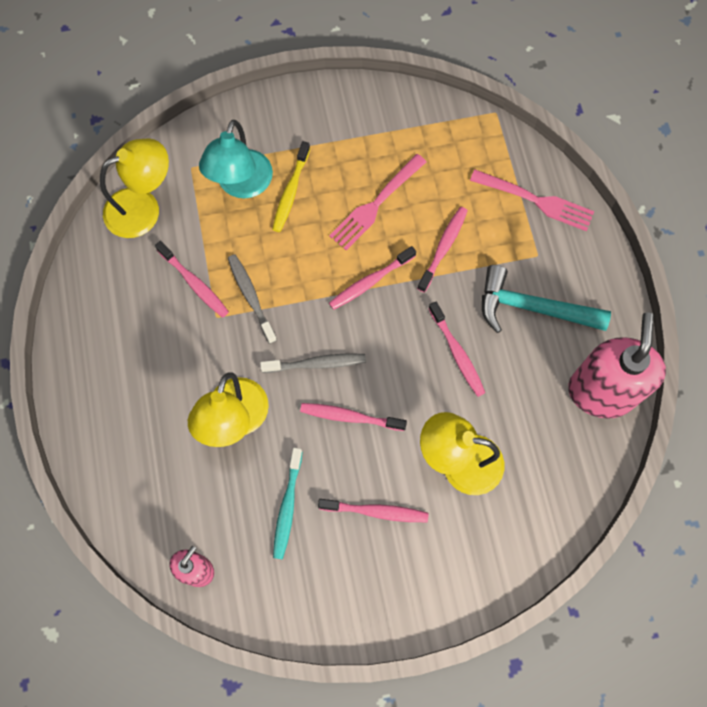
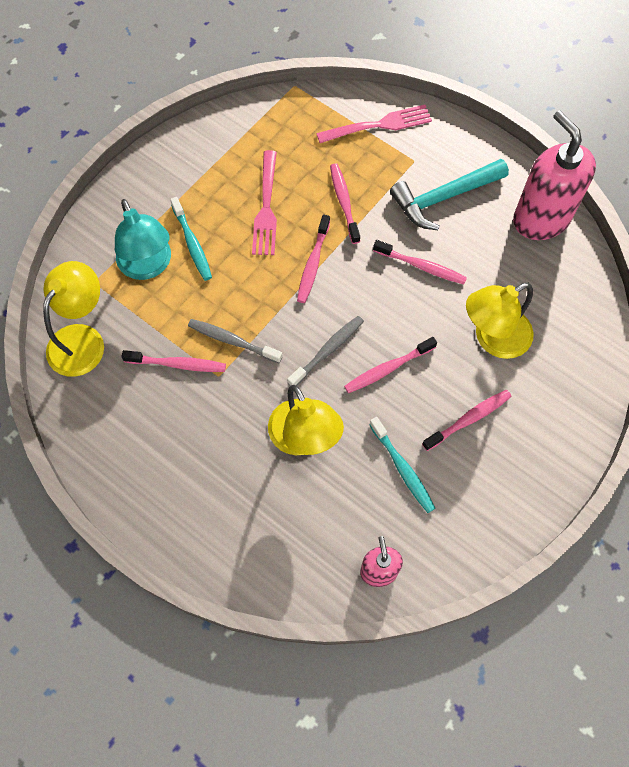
camera: 40 degrees left, 5 degrees down
yellow toothbrush [272,141,310,232] -> turquoise toothbrush [170,197,212,281]

